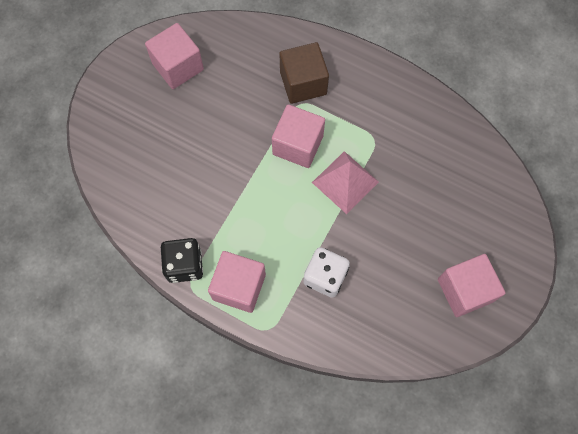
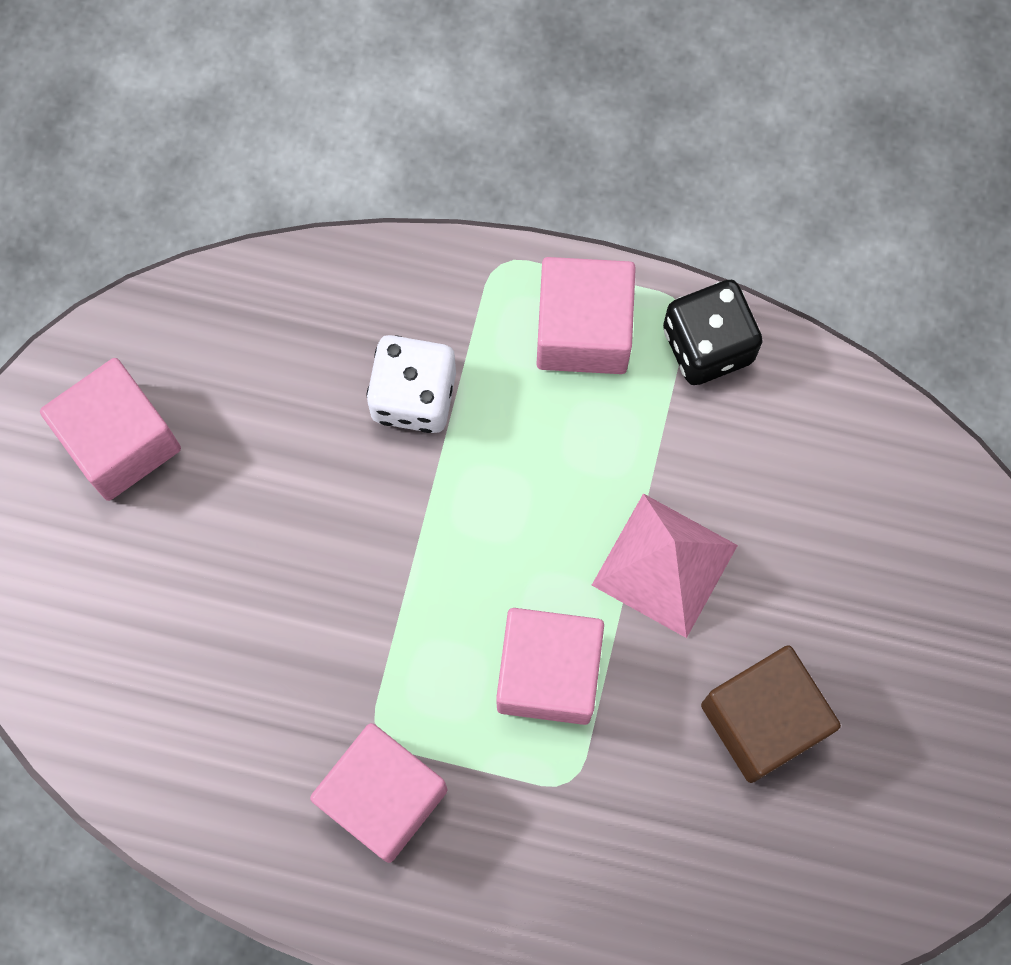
camera: 165 degrees right, 5 degrees up
pink cube [145,23,204,89] -> pink cube moved to [310,723,447,863]
brown cube [280,42,329,104] -> brown cube moved to [701,645,841,783]
pink pyramid [312,151,379,214] -> pink pyramid moved to [592,494,738,638]

